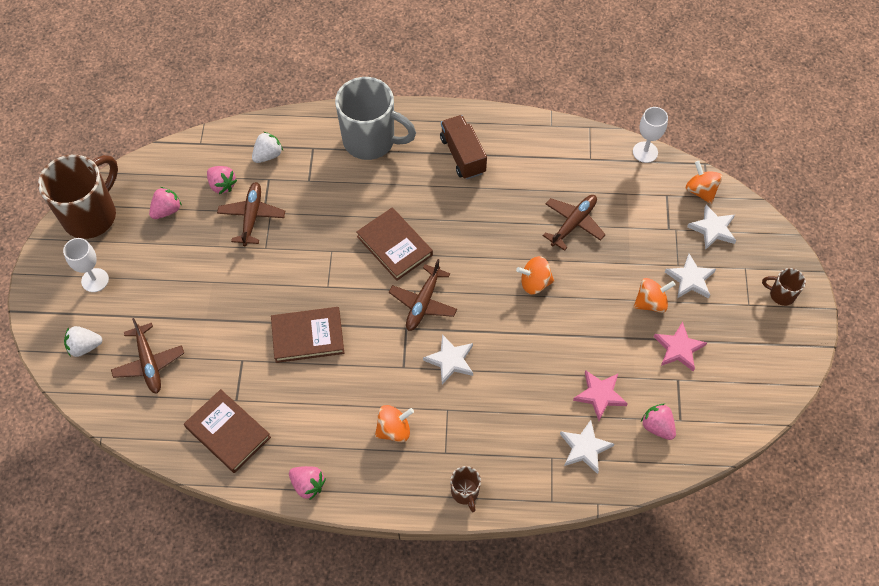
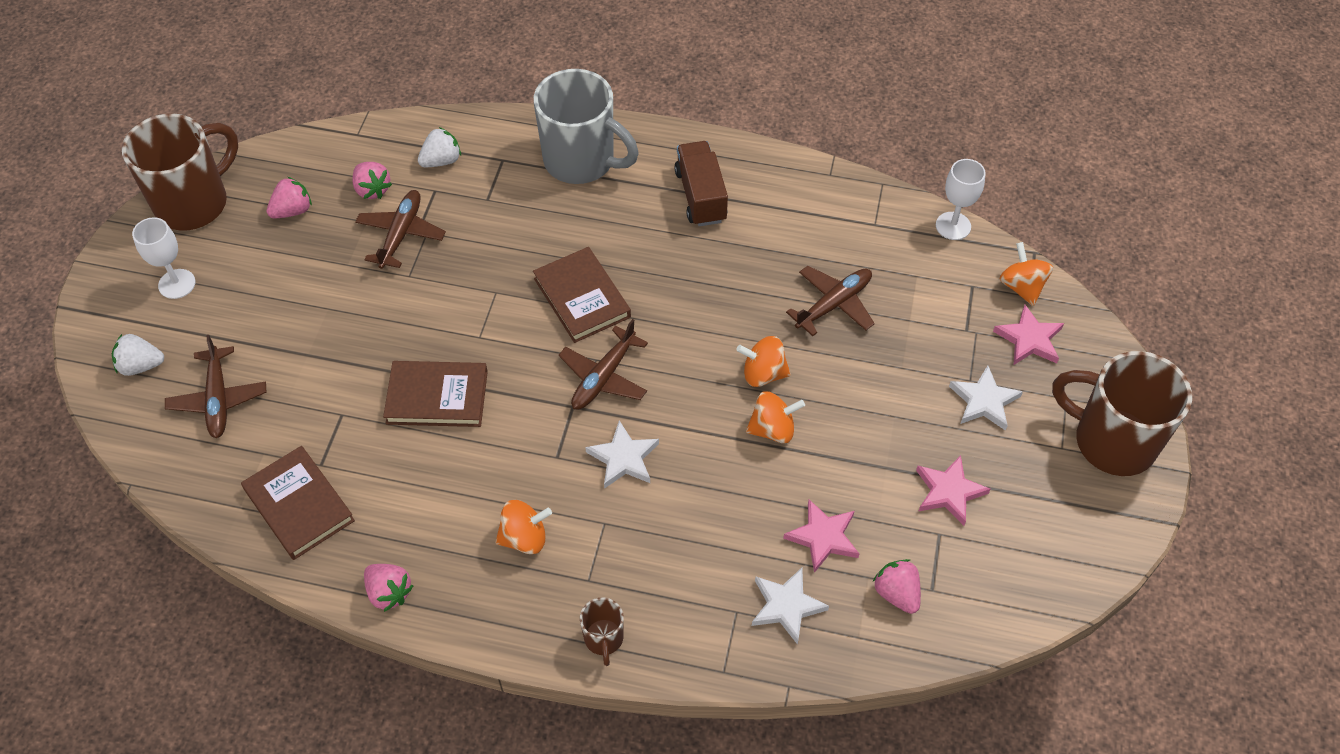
camera: 10 degrees right, 5 degrees down
orange spinning top [633,278,676,313] -> orange spinning top moved to [746,391,805,443]
white star [687,205,736,249] -> pink star [993,305,1064,365]
brown mug [762,268,806,306] -> brown mug [1052,351,1192,476], size x2.21

